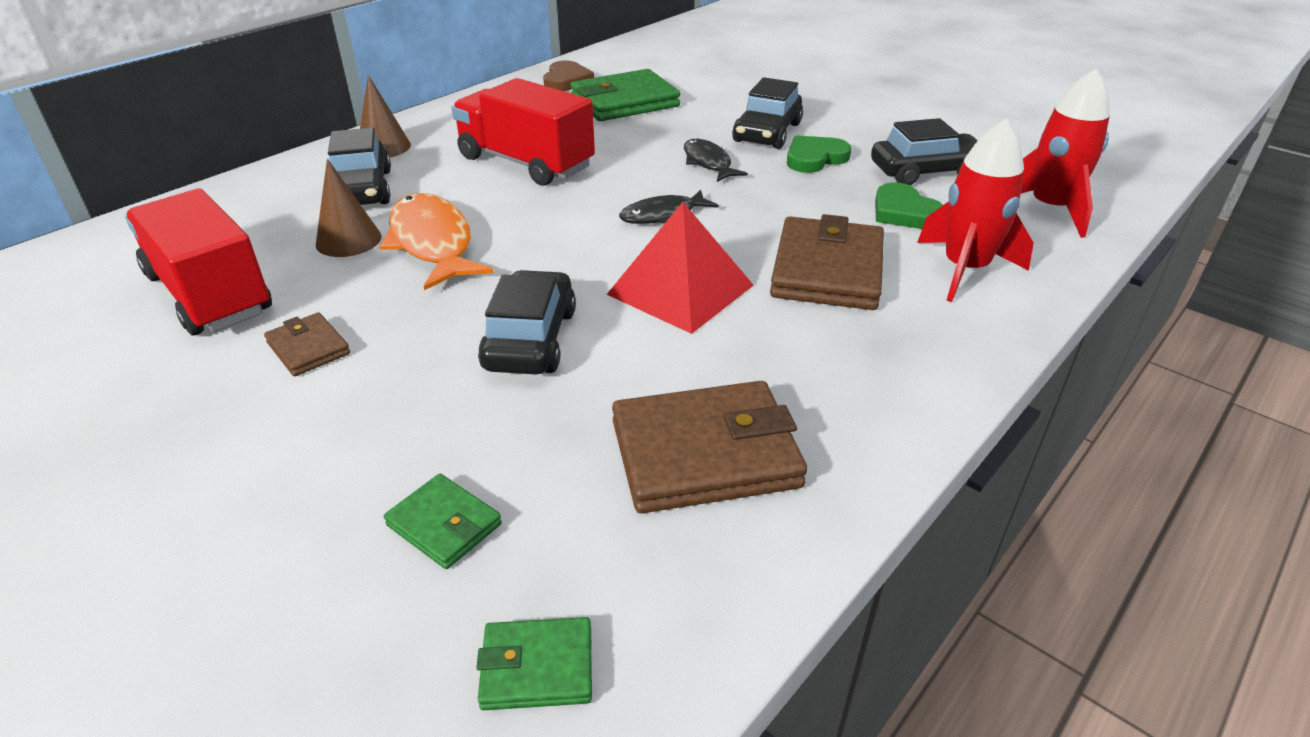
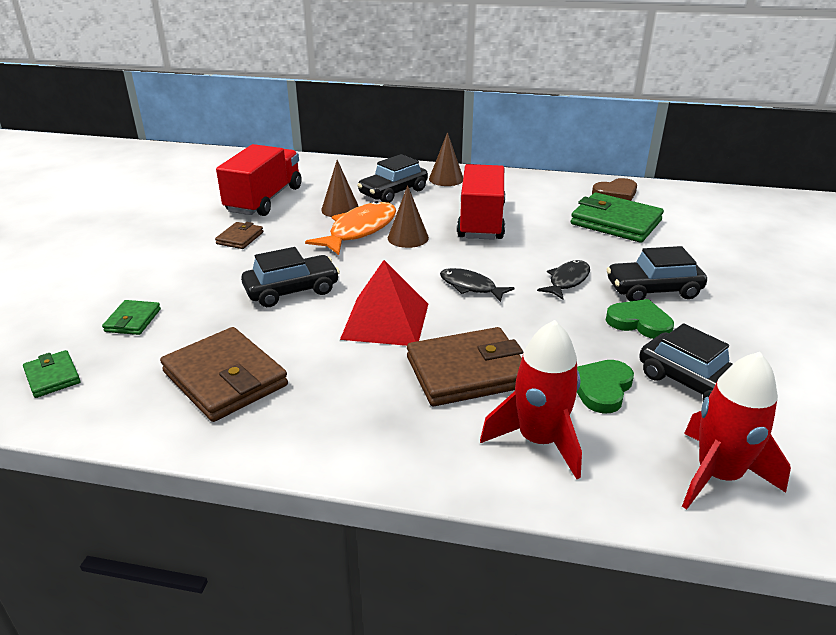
camera: 60 degrees right, 5 degrees down
none -> brown cone [388,185,429,248]

